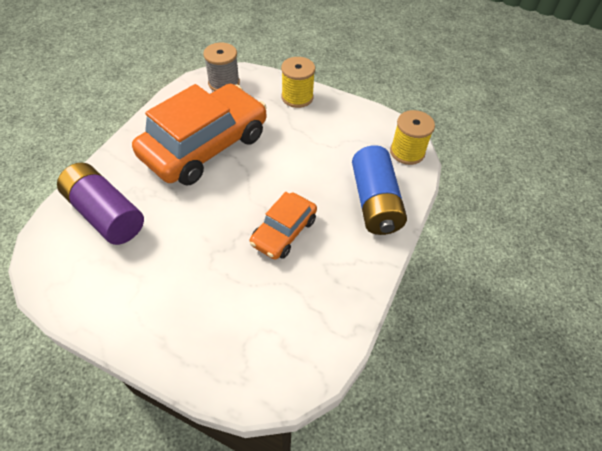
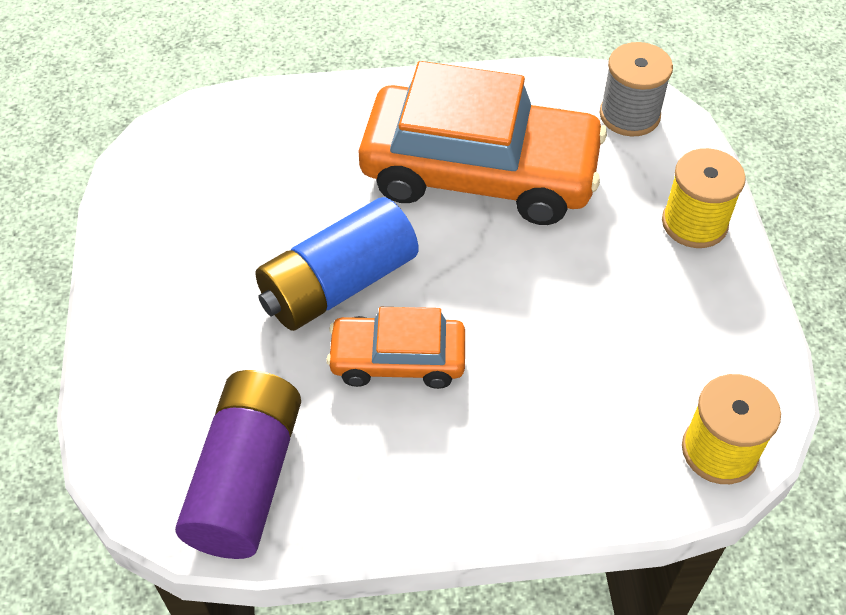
camera: 60 degrees right, 0 degrees up
purple battery [57,163,144,245] -> purple battery moved to [175,370,301,559]
blue battery [352,145,407,235] -> blue battery moved to [255,197,418,331]

